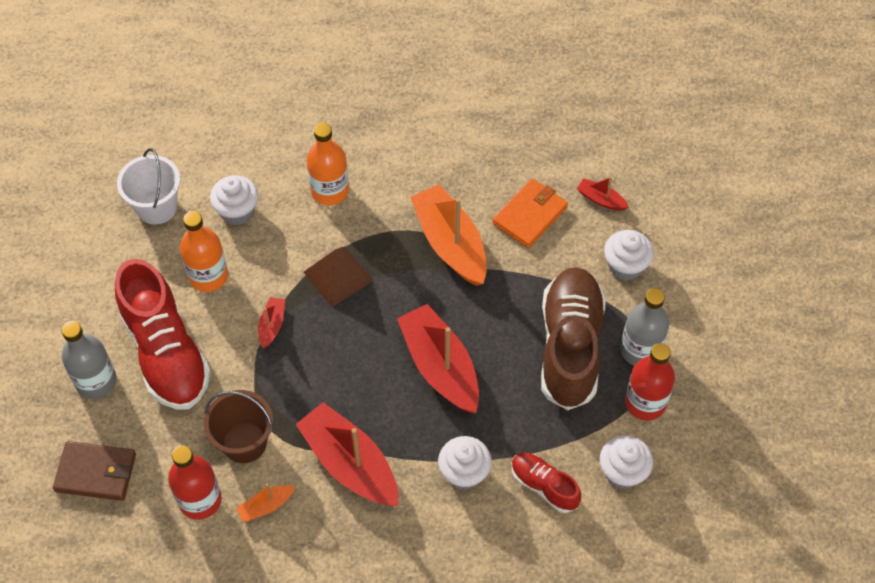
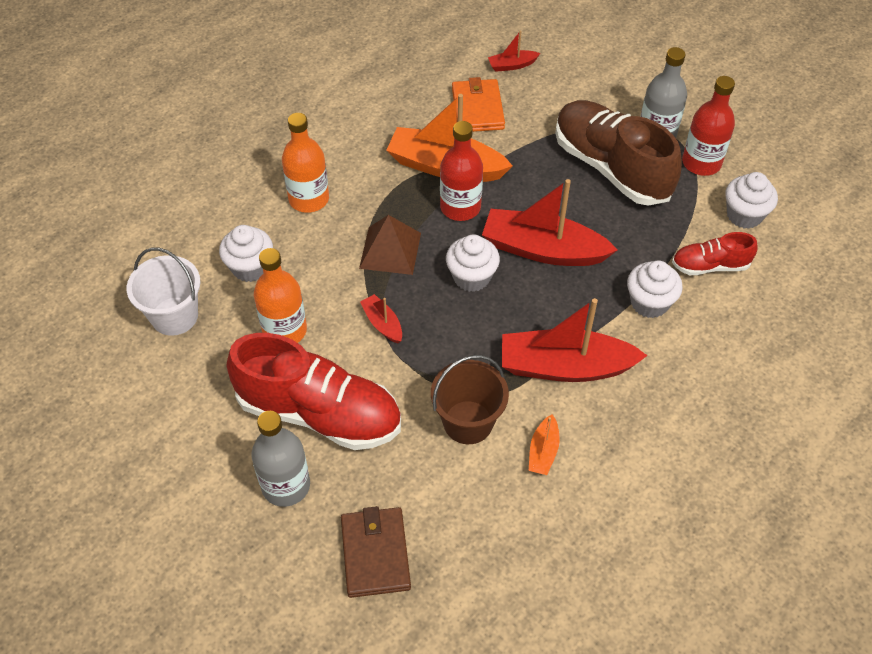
camera: 45 degrees left, 5 degrees down
brown wallet [53,441,136,501] -> brown wallet turned 60 degrees counterclockwise [341,506,411,598]
red bottle [168,446,222,520] -> red bottle moved to [440,121,483,221]
white cupcake [604,230,654,280] -> white cupcake moved to [446,234,500,292]

